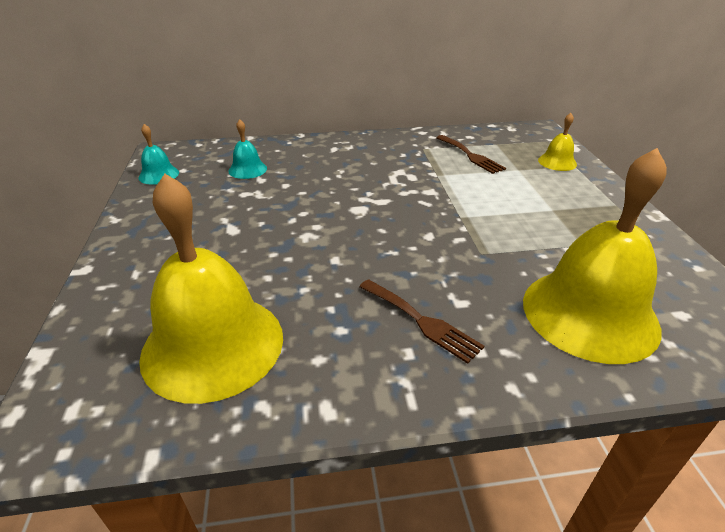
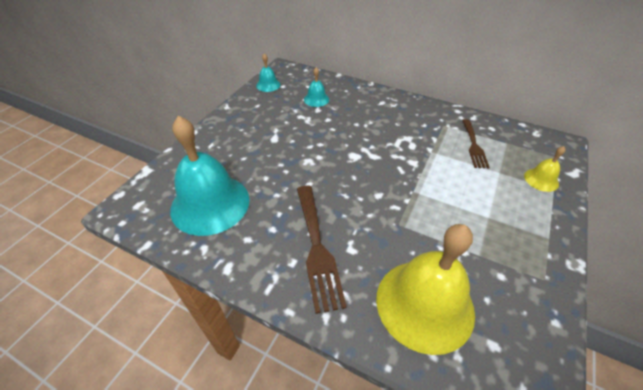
camera: 35 degrees right, 10 degrees up
yellow bell [139,174,283,404] -> turquoise bell [170,116,250,236]
brown fork [359,279,484,364] -> brown fork [297,185,347,314], size x1.58

